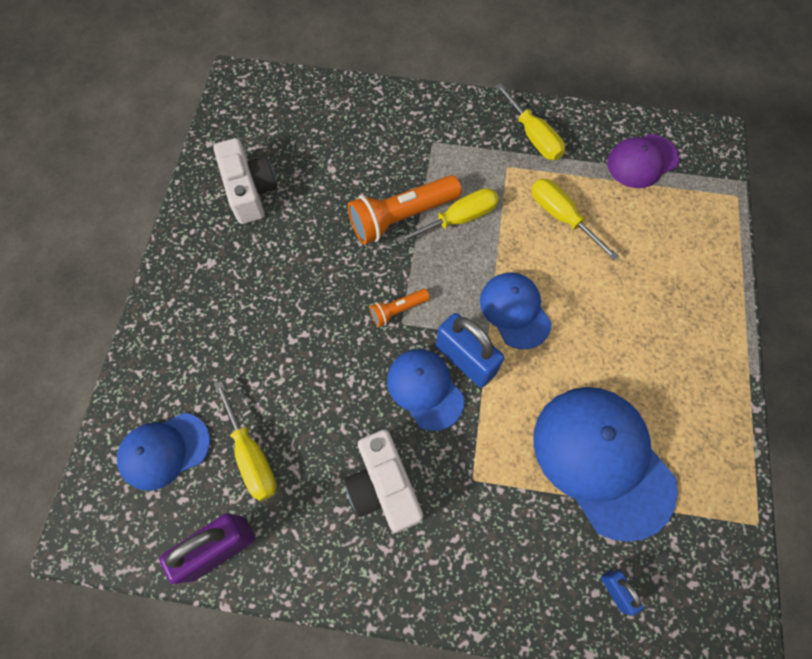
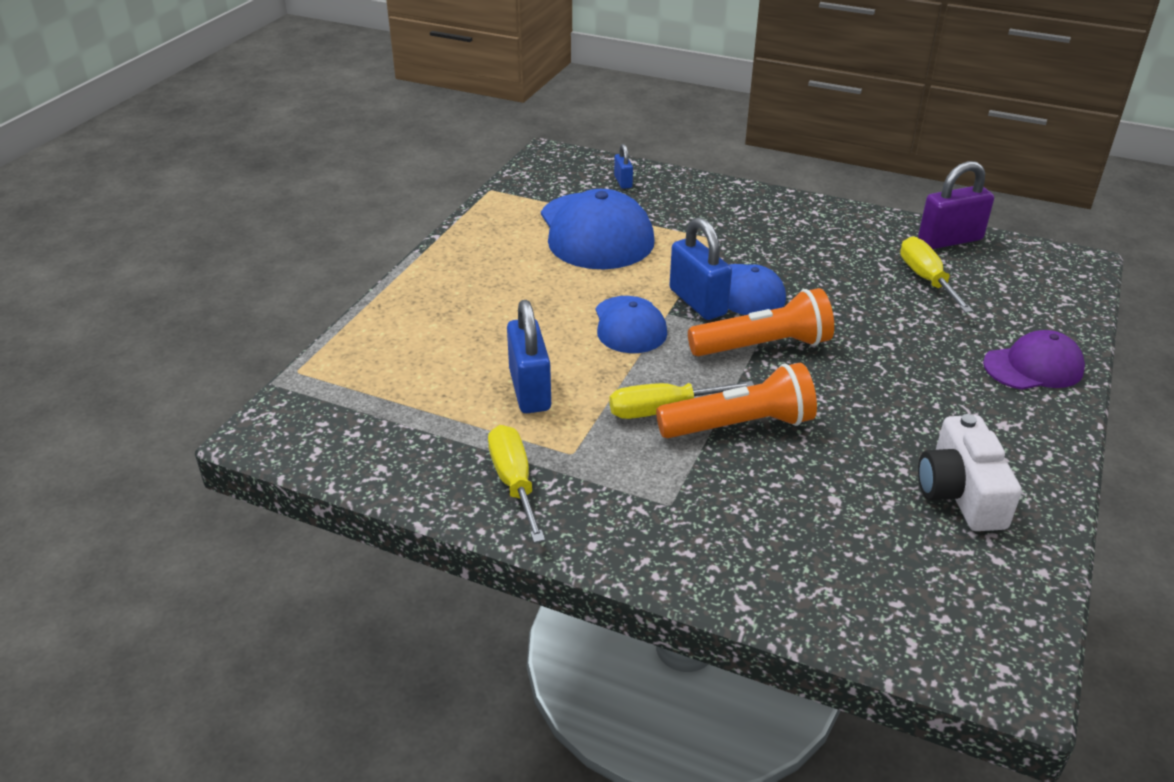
camera: 165 degrees left, 30 degrees down
blue cap [117,413,210,491] -> none
white camera [344,429,423,533] -> none
orange flashlight [369,289,430,327] -> orange flashlight [688,288,834,357], size x1.99
yellow screwdriver [531,178,619,261] -> blue padlock [507,300,551,413]
purple cap [607,134,679,188] -> purple cap moved to [983,330,1085,390]

